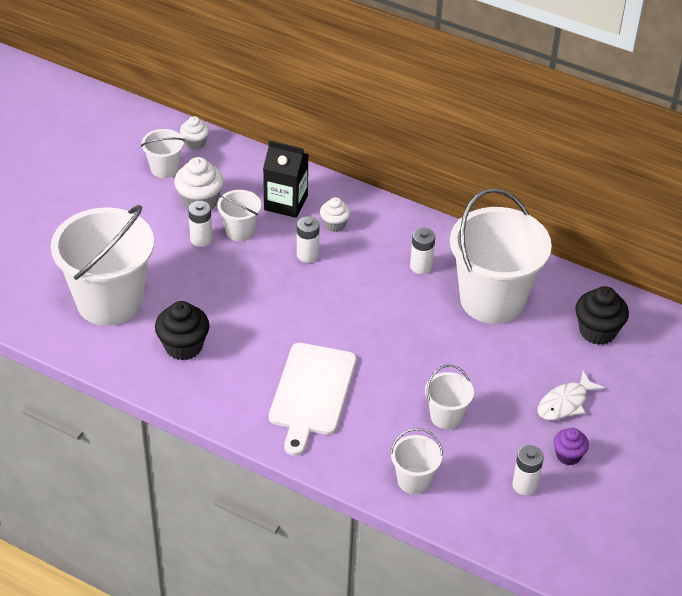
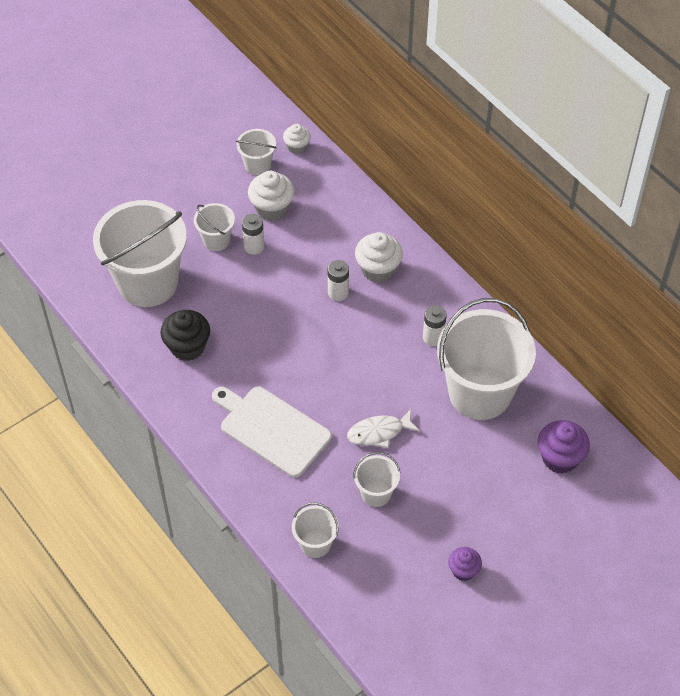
camera: 25 degrees right, 10 degrees up
white bucket [217,190,261,241] -> white bucket moved to [194,203,235,251]
black carton [263,141,309,218] -> none
white cutting board [269,343,356,456] -> white cutting board turned 90 degrees clockwise [212,386,332,478]
white cupcake [320,197,351,232] -> white cupcake [355,232,403,283], size x1.62
white battery [512,445,544,496] -> none
white fish [538,371,605,420] -> white fish moved to [347,409,420,448]
black cupcake [575,286,629,345] -> purple cupcake [537,420,590,473]

